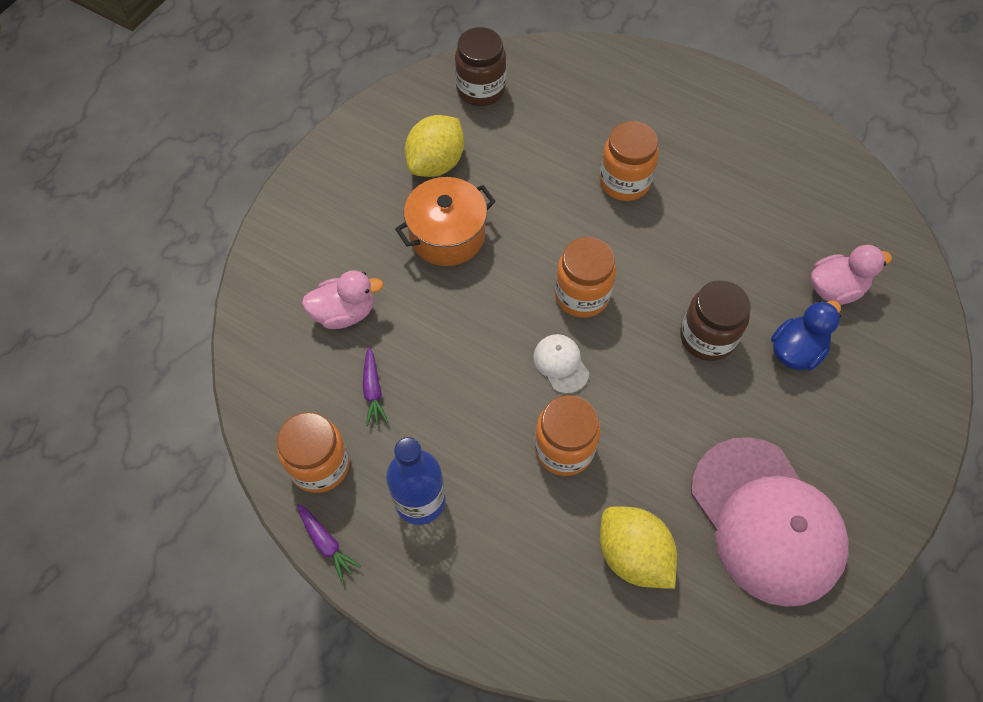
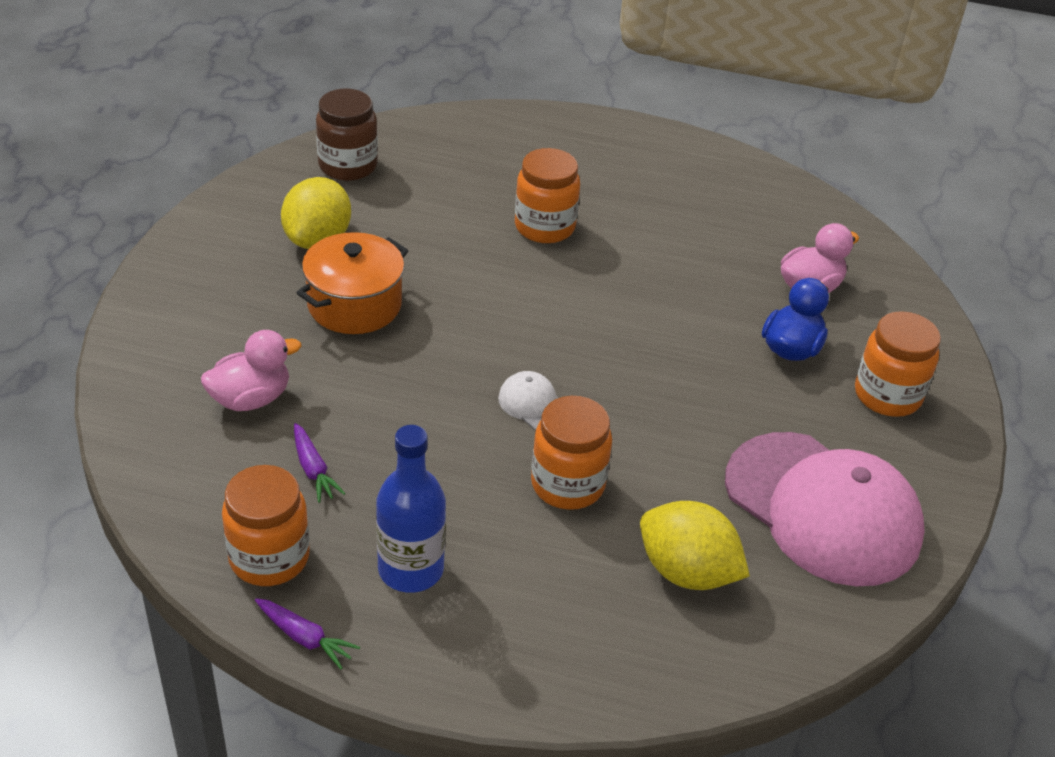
camera: 20 degrees left, 20 degrees down
orange jar [555,237,616,318] -> orange jar moved to [855,311,941,417]
brown jar [680,280,751,361] -> none

